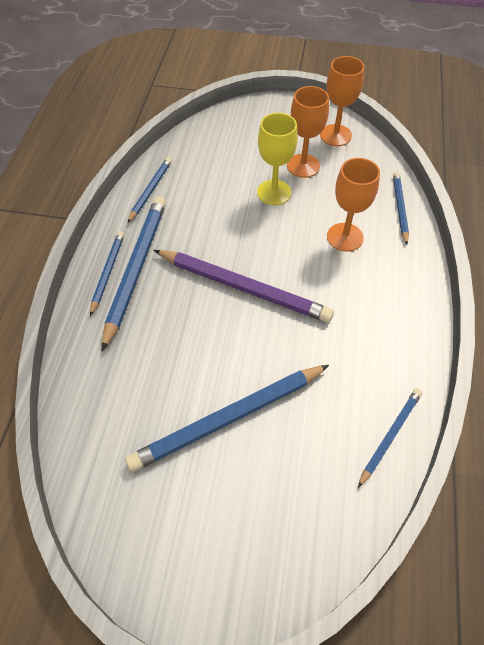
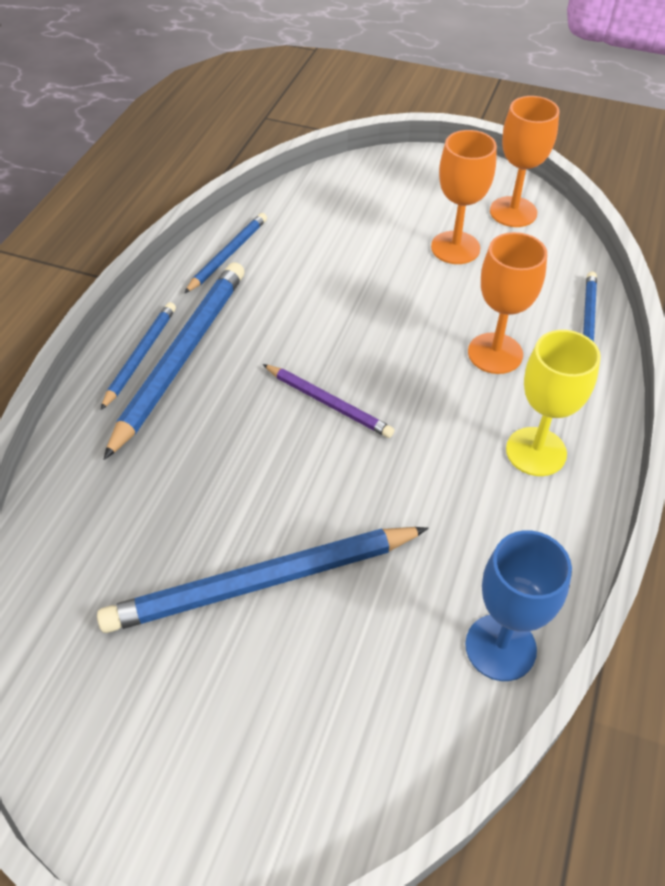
camera: 10 degrees right, 5 degrees down
purple pencil [153,250,334,323] -> purple pencil [263,364,395,438], size x0.55
yellow goblet [257,113,298,205] -> yellow goblet moved to [506,330,601,476]
blue pencil [358,388,422,488] -> blue goblet [465,530,572,681]

